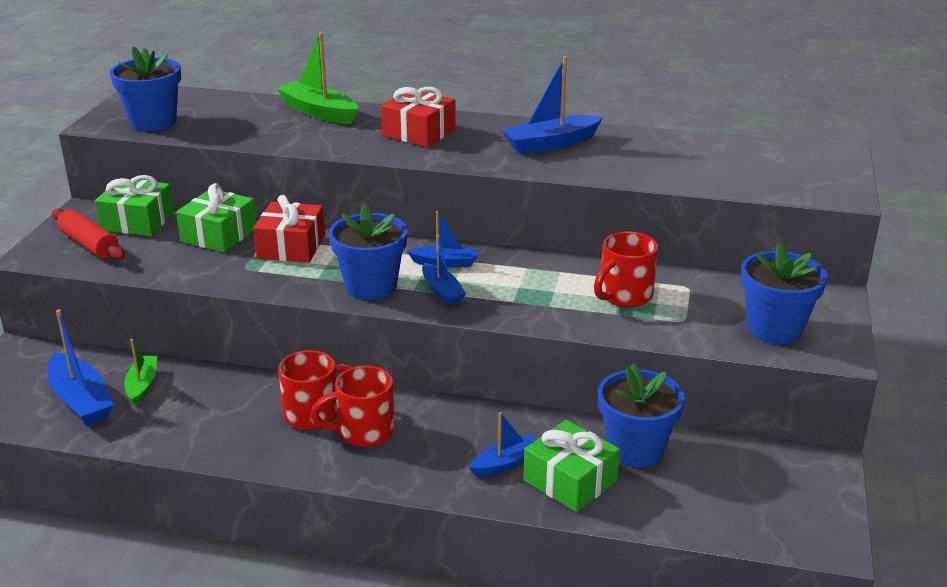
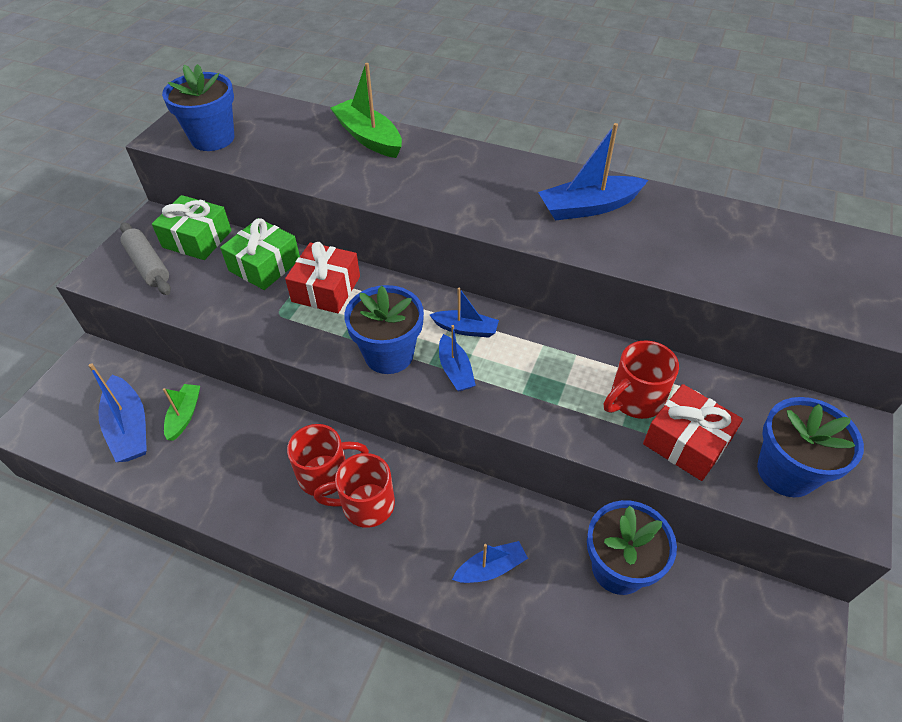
camera: 10 degrees right, 20 degrees up
red rolling pin [52,209,125,260] -> grey rolling pin [120,222,171,295]
red gift [381,87,456,147] -> red gift moved to [643,384,743,481]
green gift [523,420,620,512] -> none

